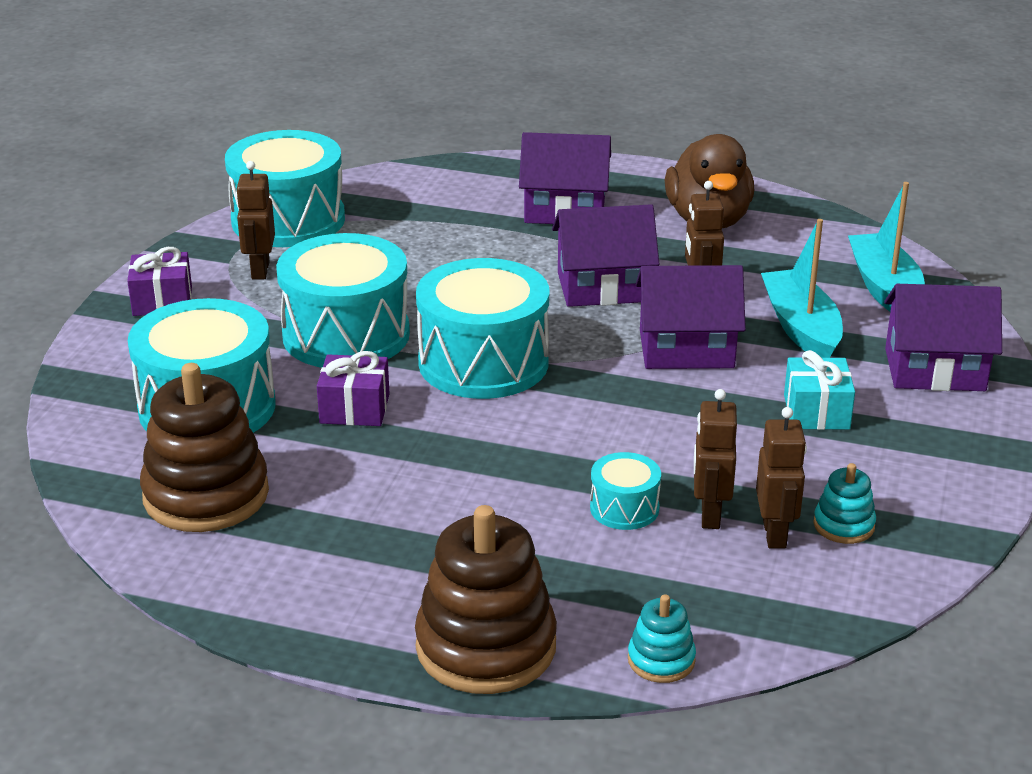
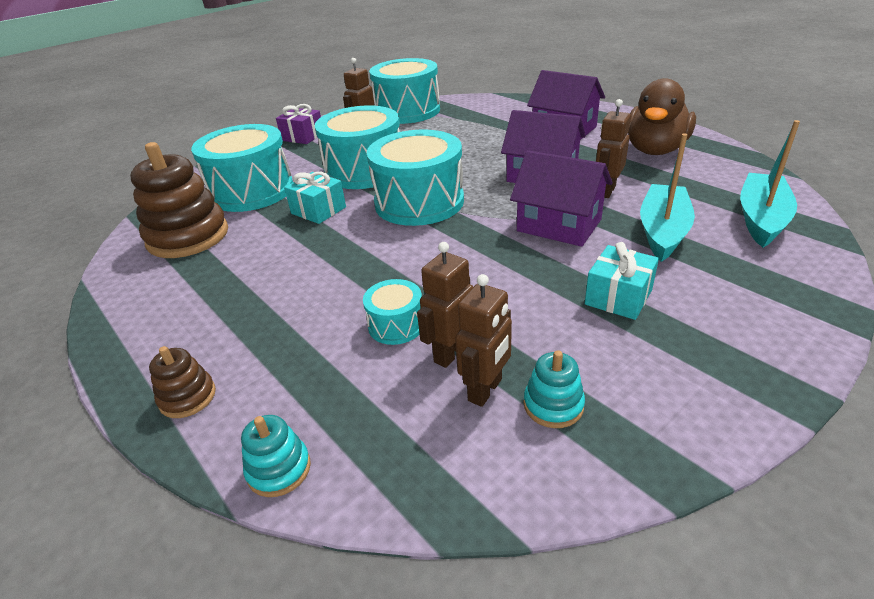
camera: 35 degrees right, 5 degrees up
purple gift [317,351,389,426] -> turquoise gift [284,172,346,224]
brown stacking toy [415,505,557,694] -> brown stacking toy [149,346,216,418], size x0.48
purple house [884,284,1002,391] -> none

